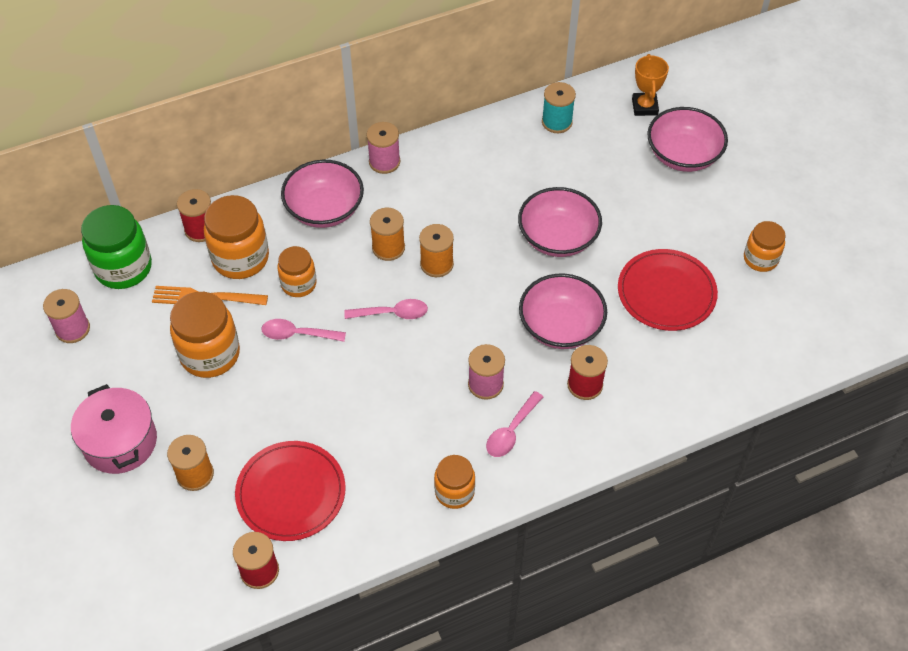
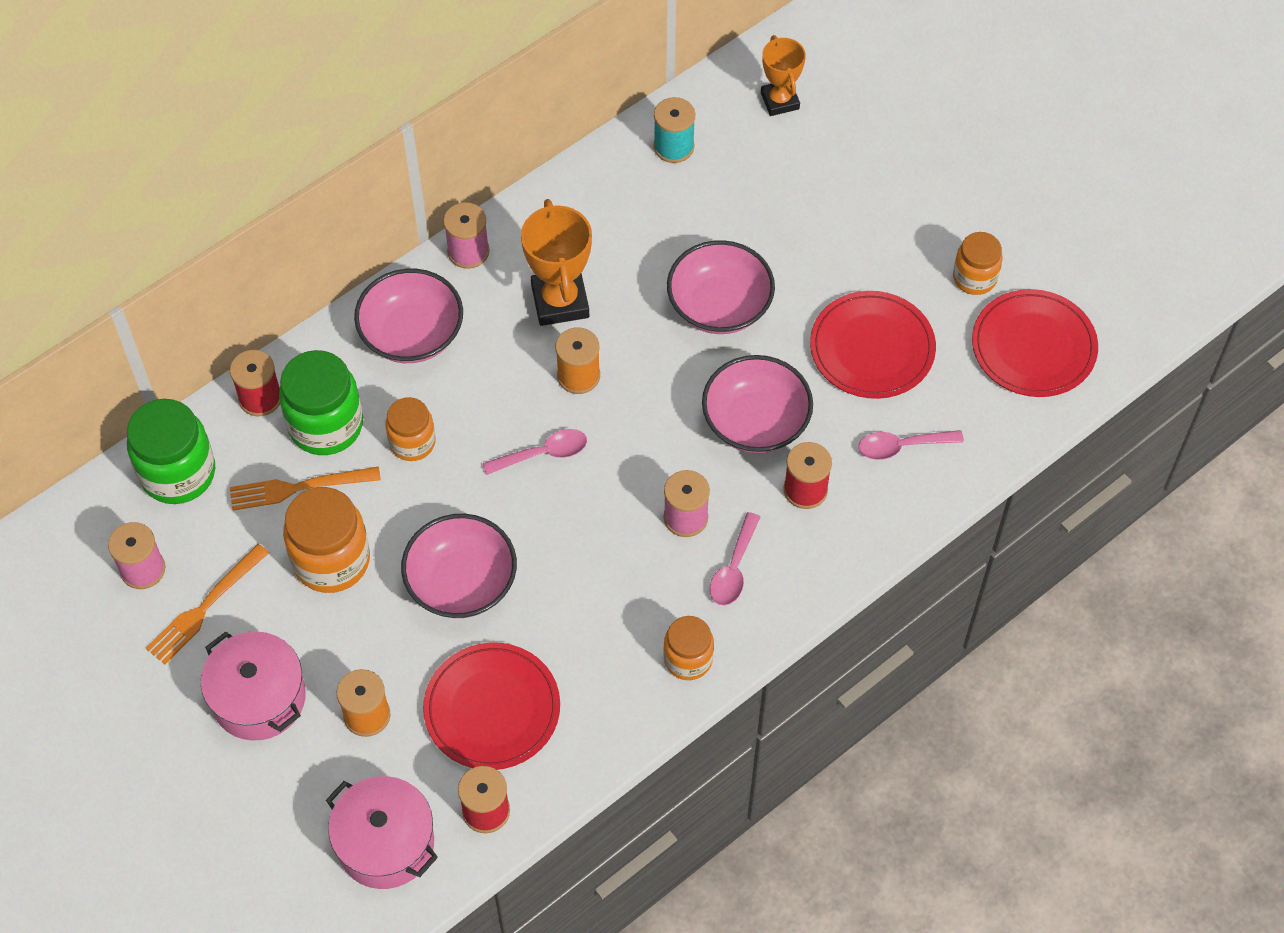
camera: 15 degrees left, 5 degrees up
orange jar [204,195,269,279] -> green jar [279,350,363,455]
pink spoon [262,319,346,342] -> pink spoon moved to [859,430,964,460]
orange spool [370,208,405,261] -> none
pink bowl [647,107,728,172] -> pink bowl moved to [401,514,517,618]
none -> orange fork [146,544,269,665]
none -> pink pot [326,776,438,889]
none -> orange trophy [521,199,592,326]
none -> red plate [972,289,1098,397]

